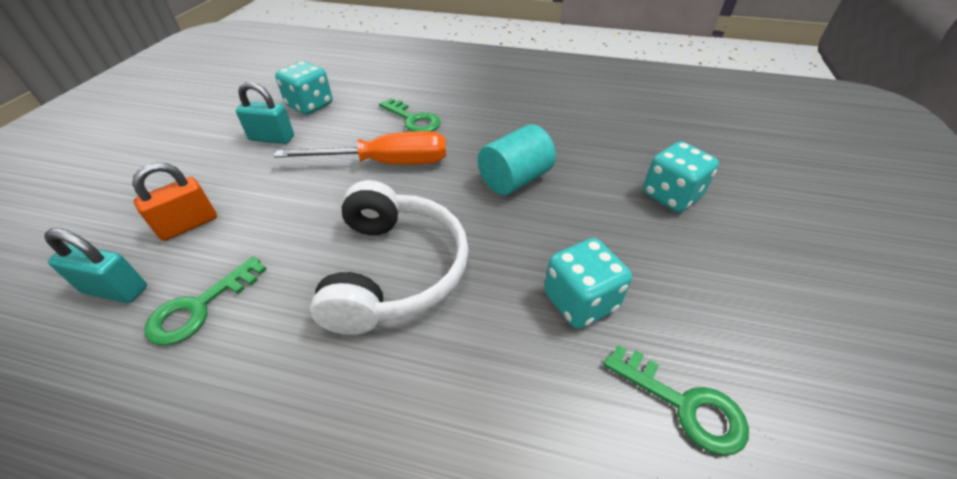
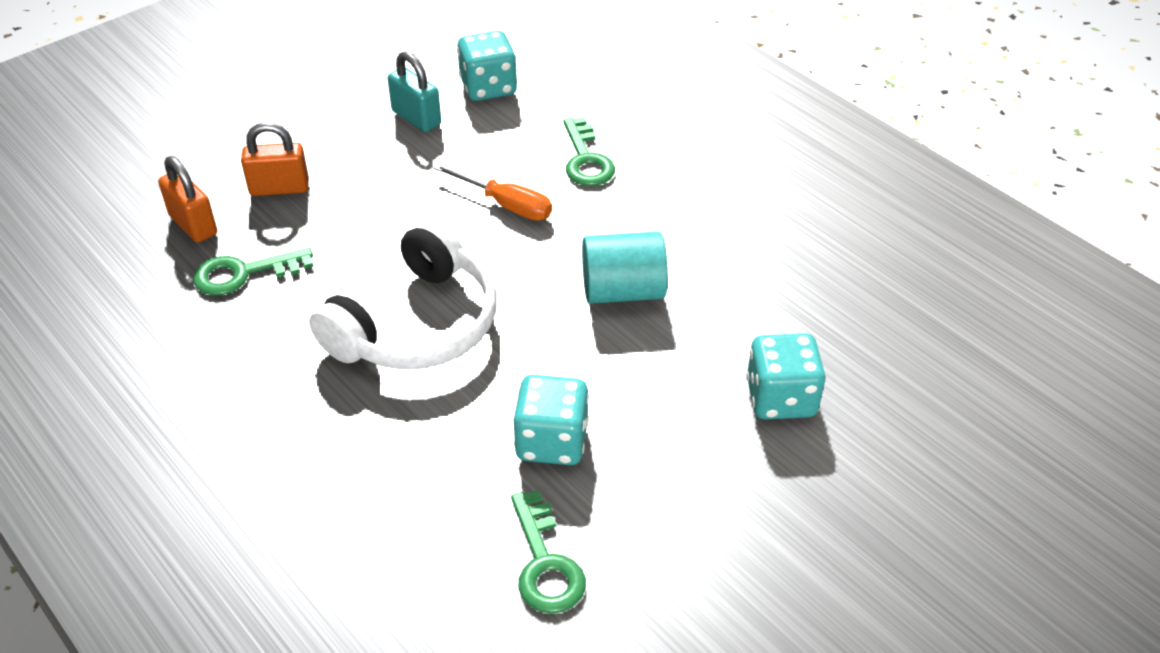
camera: 35 degrees right, 0 degrees up
turquoise padlock [44,228,147,303] -> orange padlock [158,156,217,243]
orange screwdriver [274,131,446,165] -> orange screwdriver [433,163,552,221], size x0.65

